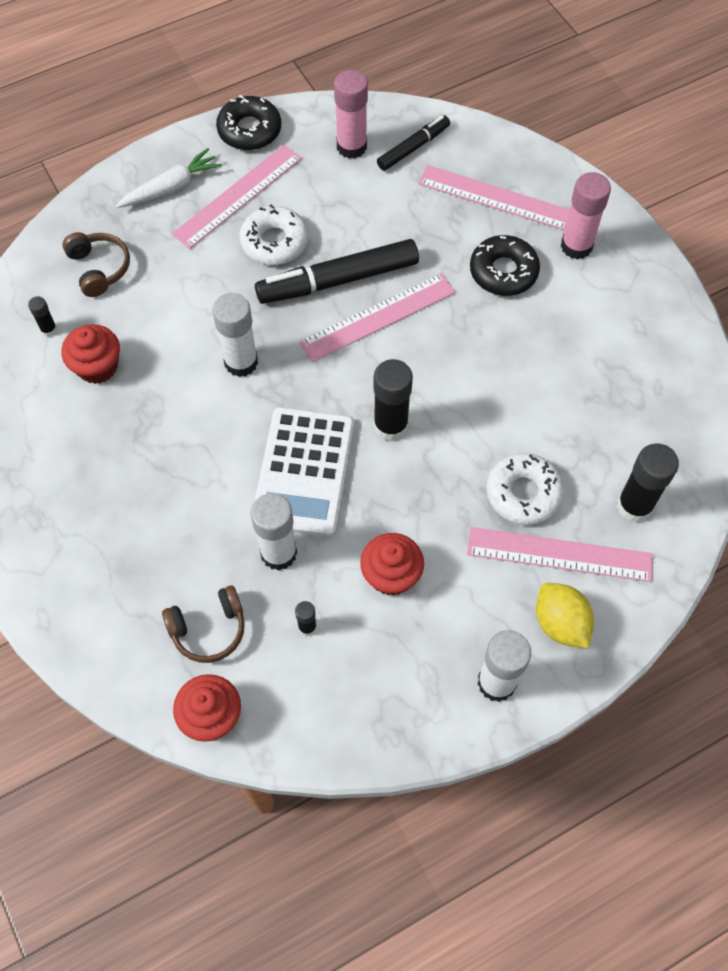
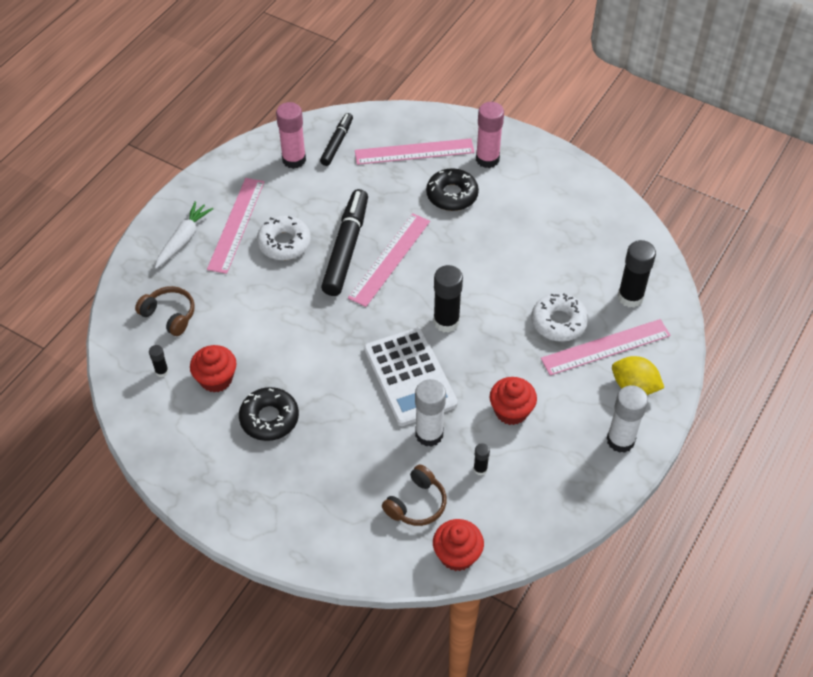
camera: 30 degrees left, 10 degrees down
white glue stick [212,293,258,377] -> none
black donut [216,95,281,150] -> black donut moved to [239,387,299,441]
black marker [255,239,419,304] -> black marker turned 150 degrees clockwise [321,189,368,296]

